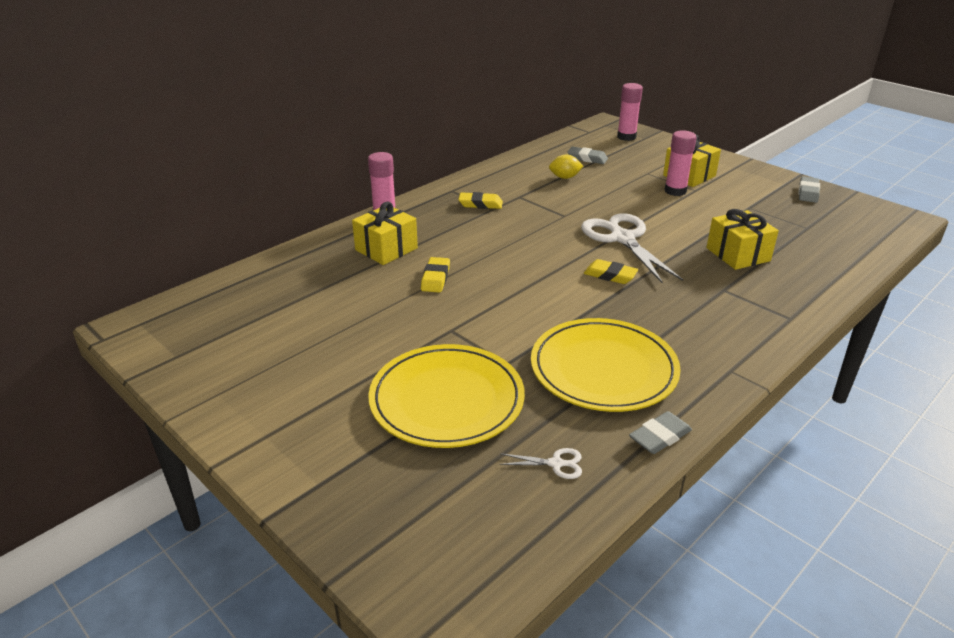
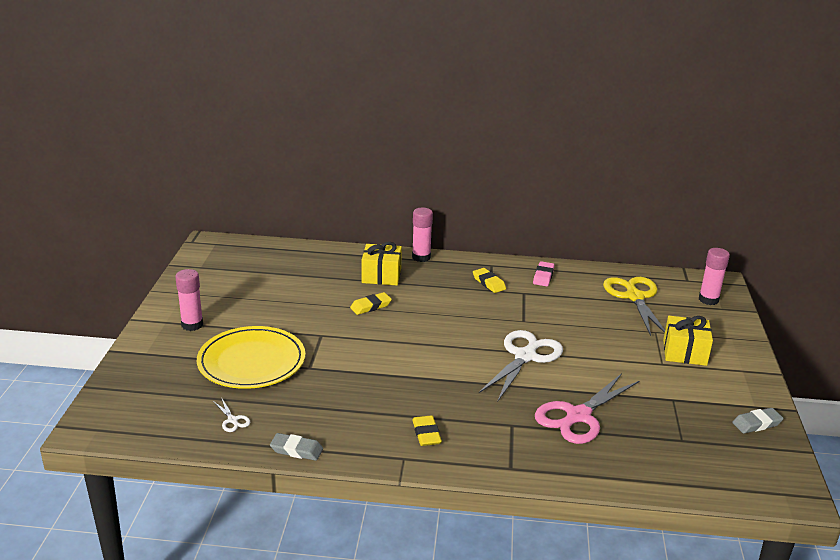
camera: 50 degrees right, 5 degrees down
yellow plate [531,318,681,412] -> none
yellow lemon [549,154,584,179] -> none
grey eraser [568,147,608,164] -> yellow scissors [603,277,665,336]
yellow eraser [584,259,638,284] -> yellow eraser moved to [412,415,442,446]
pink glue stick [665,130,697,196] -> pink glue stick moved to [175,269,203,331]
yellow gift [706,209,779,270] -> pink scissors [535,373,640,444]
none -> pink eraser [533,261,555,286]

